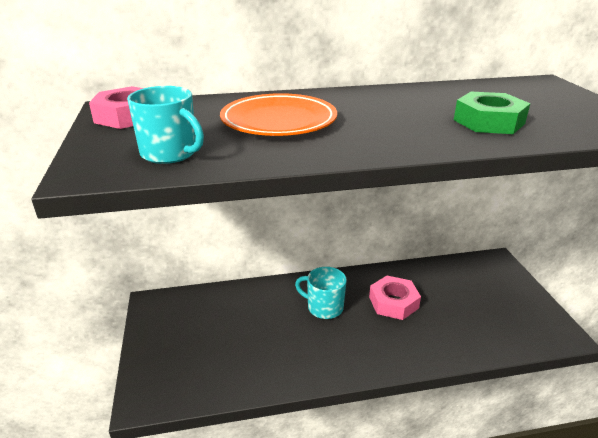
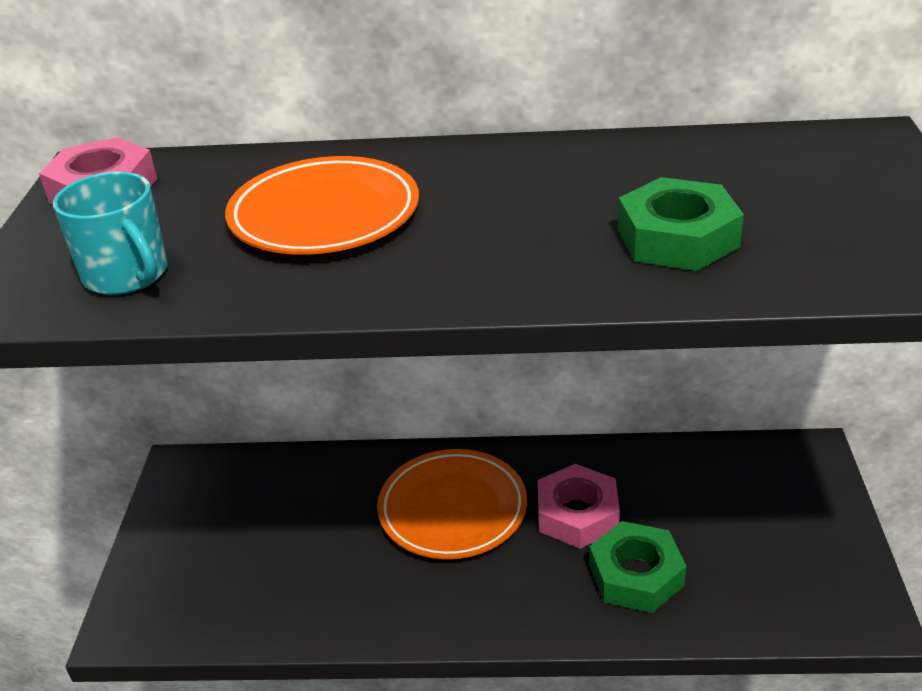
camera: 15 degrees right, 5 degrees up
turquoise mug [295,267,347,319] -> orange plate [377,449,527,559]
none -> green nut [589,521,687,613]

